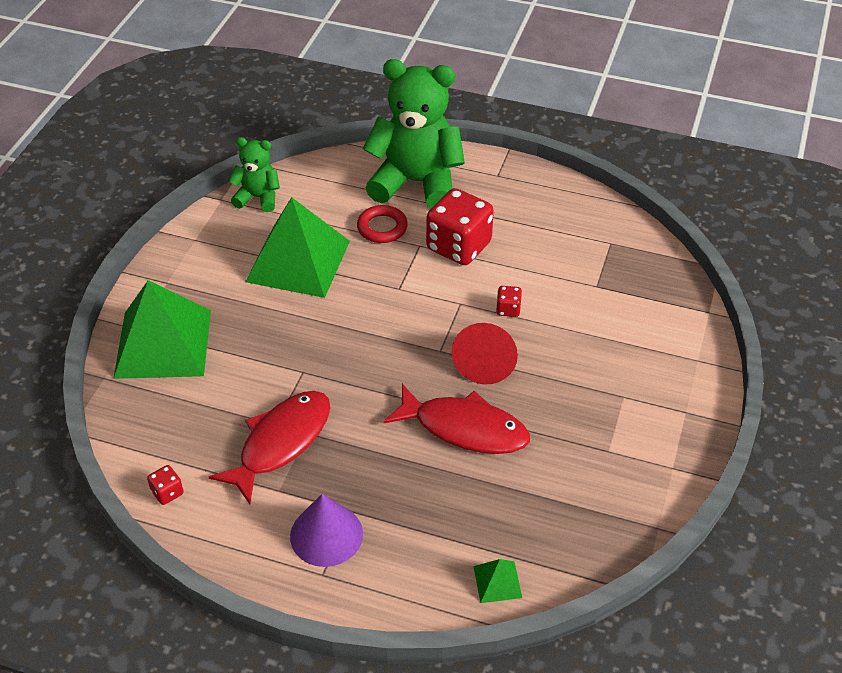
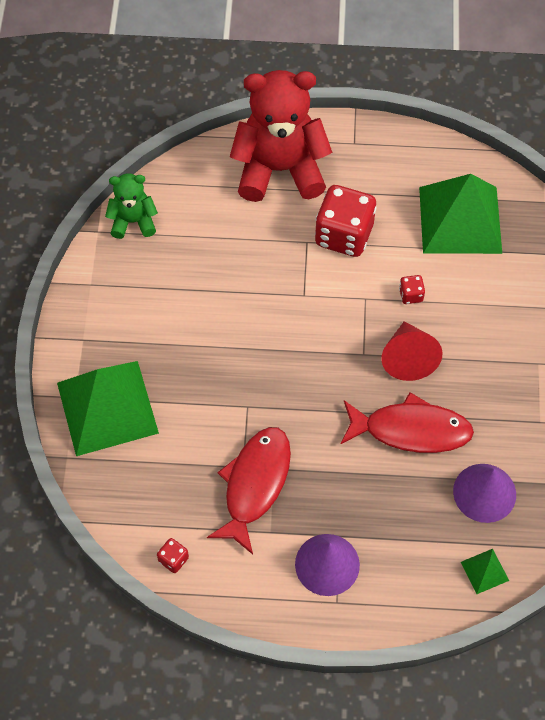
camera: 15 degrees left, 15 degrees up
green pyramid [245,197,350,298] -> green pyramid moved to [419,174,502,254]
red ring [357,205,408,243] -> none
green teddy bear [363,59,465,209] -> red teddy bear [230,70,332,202]
none -> purple cone [453,464,516,523]

